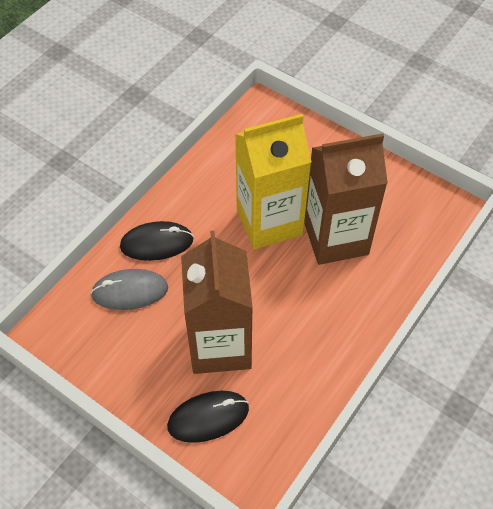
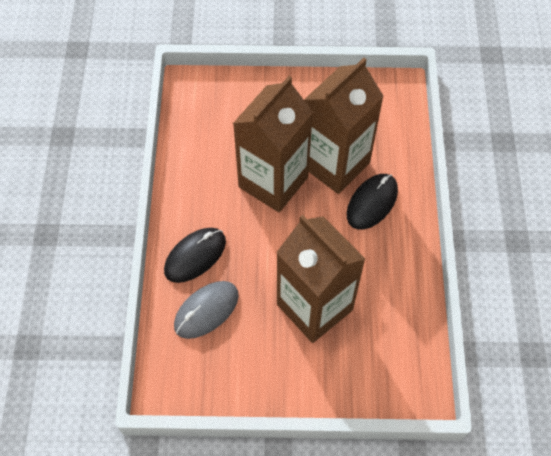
camera: 35 degrees left, 5 degrees up
black mouse [167,391,249,443] -> black mouse moved to [347,174,398,230]
yellow carton [235,114,312,250] -> brown carton [233,76,313,212]

